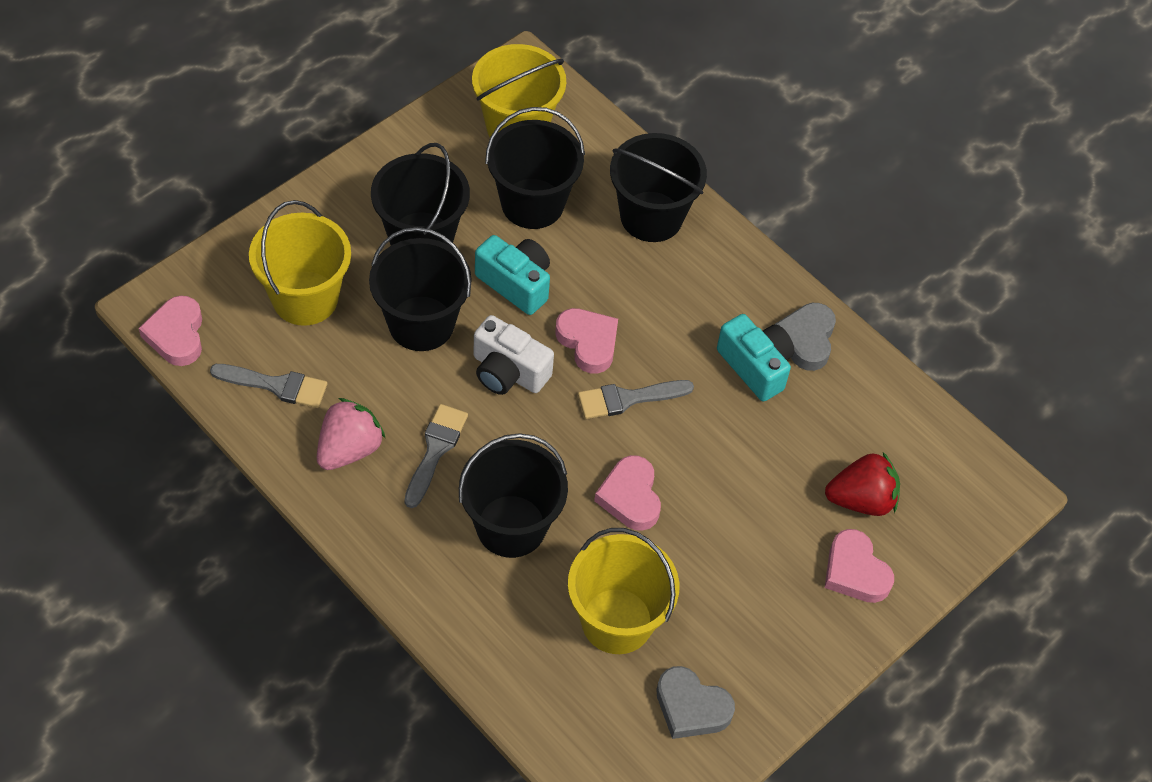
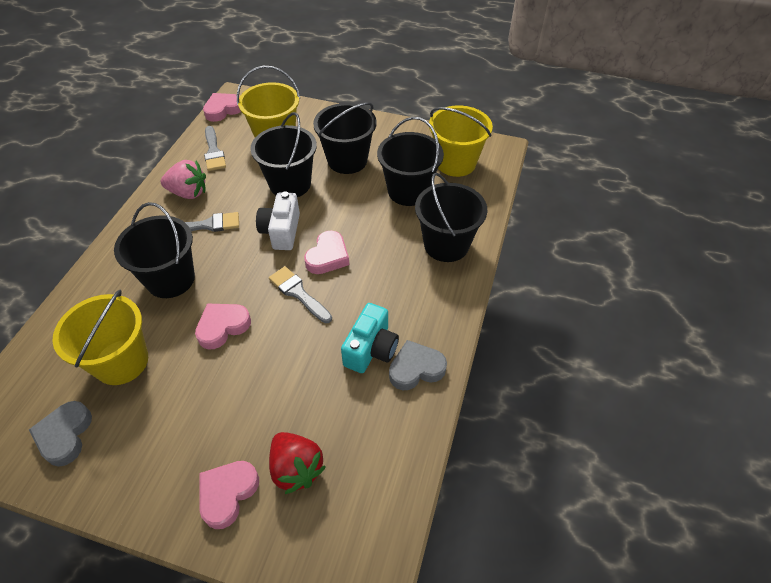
camera: 65 degrees right, 5 degrees down
turquoise camera [475,235,550,315] -> none

